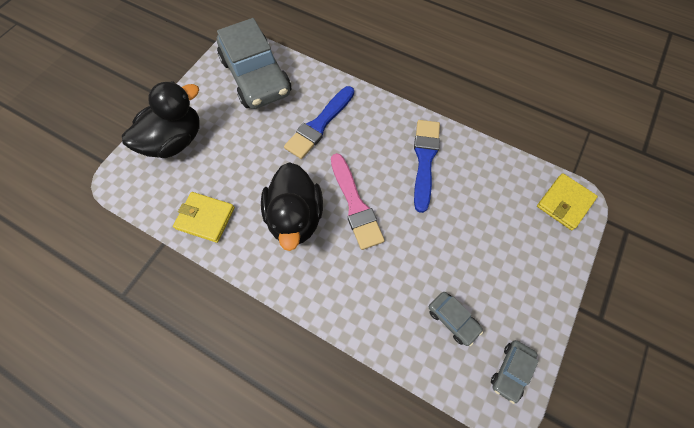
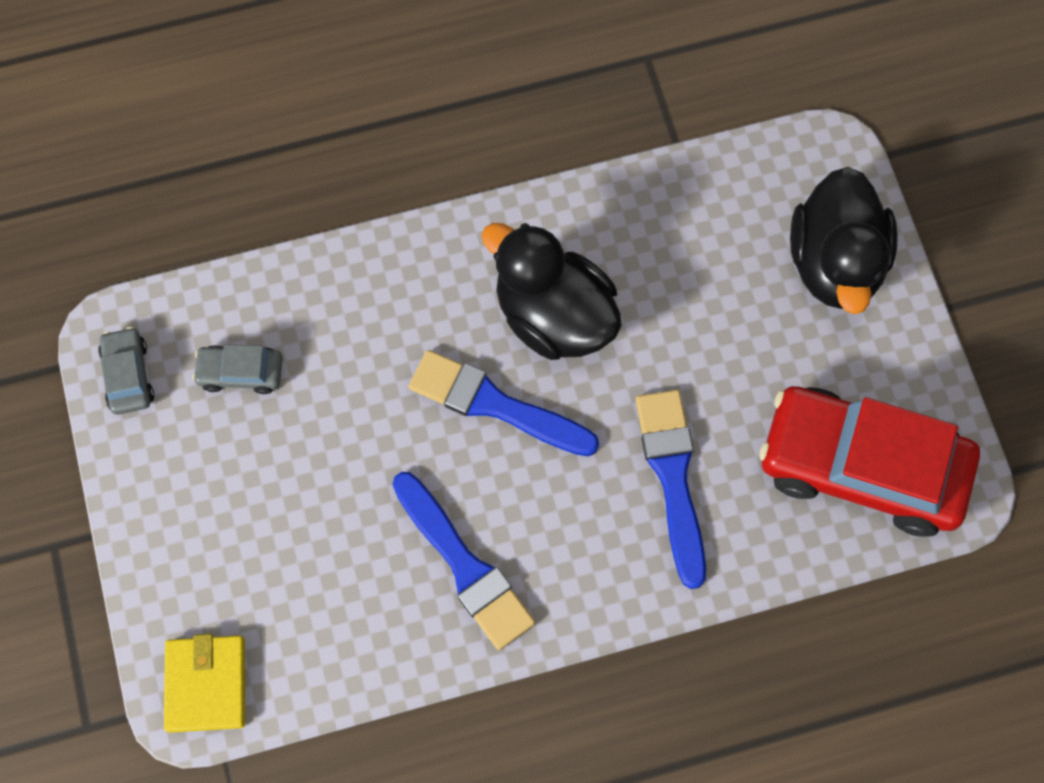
camera: 135 degrees right, 5 degrees up
yellow wallet [173,192,235,243] -> none
grey car [217,18,291,109] -> red car [759,386,980,537]
pink brush [331,153,385,250] -> blue brush [408,350,599,457]

